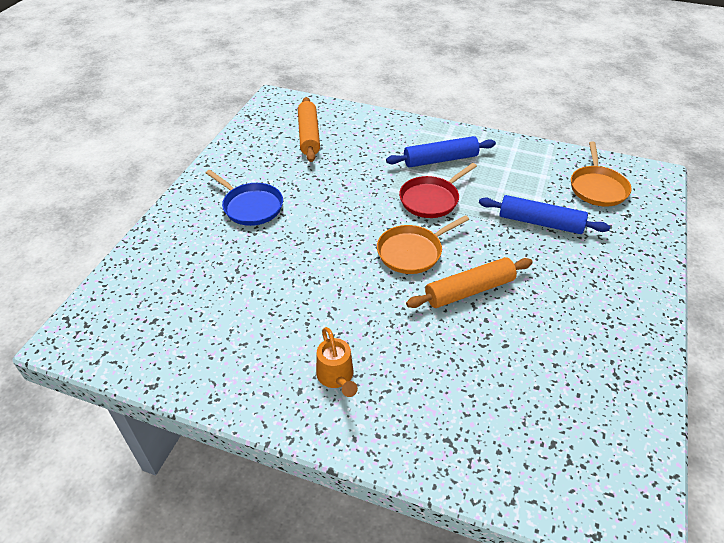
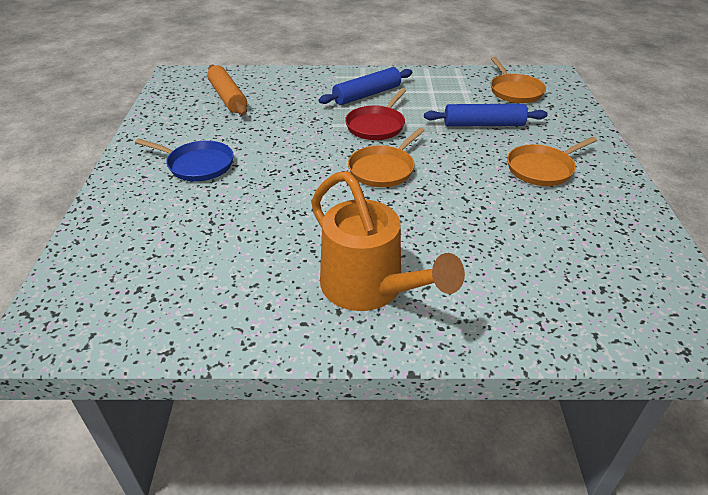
camera: 20 degrees left, 5 degrees down
orange watering can [316,327,358,397] -> orange watering can [311,171,465,311], size x2.01
orange rolling pin [406,257,533,308] -> none
none -> orange pan [507,137,597,186]

